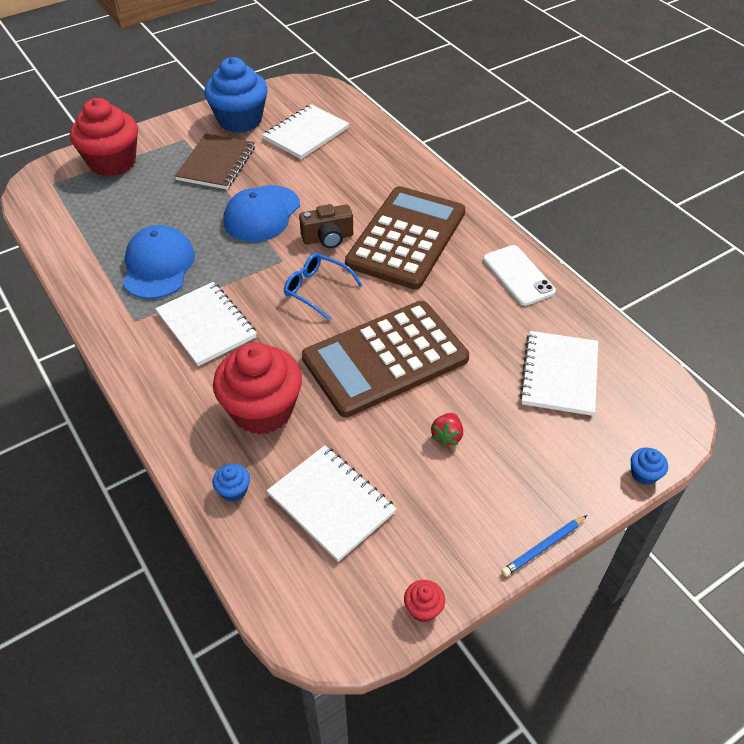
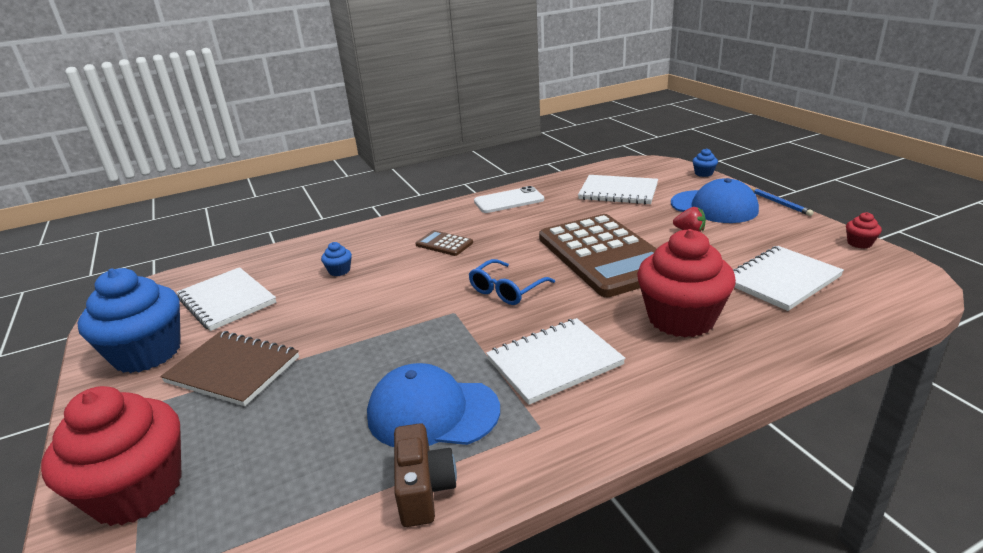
camera: 80 degrees left, 20 degrees down
blue cupcake [213,464,250,502] -> blue cupcake moved to [321,242,352,276]
blue cap [224,185,300,242] -> blue cap moved to [671,178,759,223]
brown camera [299,204,353,248] -> brown camera moved to [394,423,457,527]
brown calculator [345,186,465,290] -> brown calculator [415,230,473,256], size x0.40

